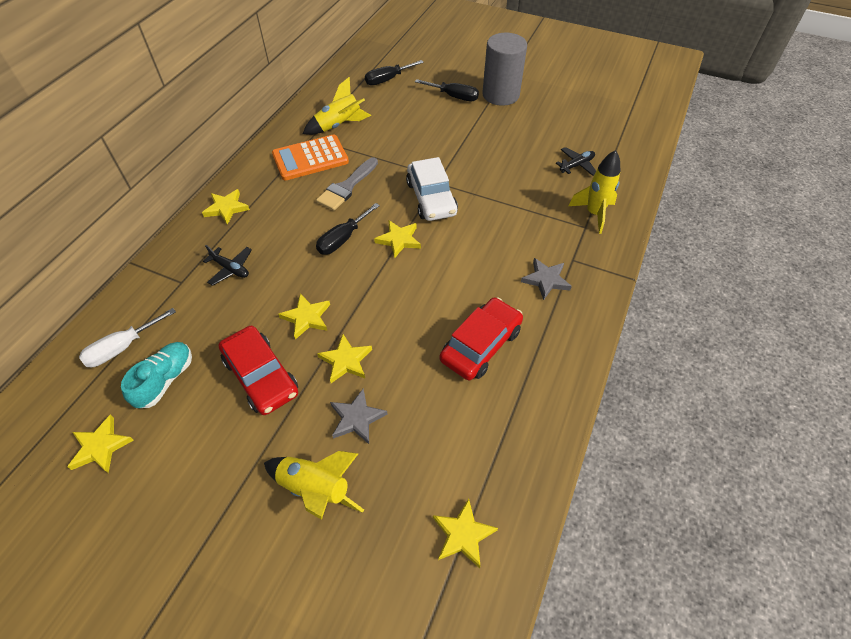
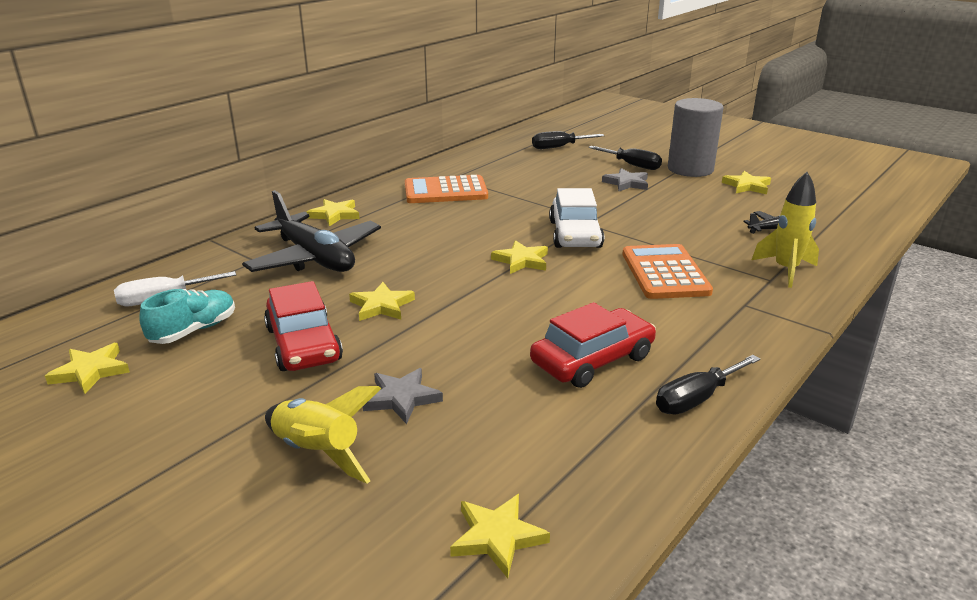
camera: 15 degrees right, 25 degrees down
black plane [203,245,252,286] -> black plane [242,190,381,272], size x2.19
yellow rocket [303,77,371,135] -> none
grey brush [316,157,378,211] -> none
black screwdriver [316,203,380,255] -> black screwdriver moved to [656,355,760,415]
yellow star [317,334,372,383] -> yellow star moved to [722,171,771,195]
grey star [521,258,572,300] -> grey star moved to [602,168,648,191]
none -> orange calculator [622,244,713,299]

